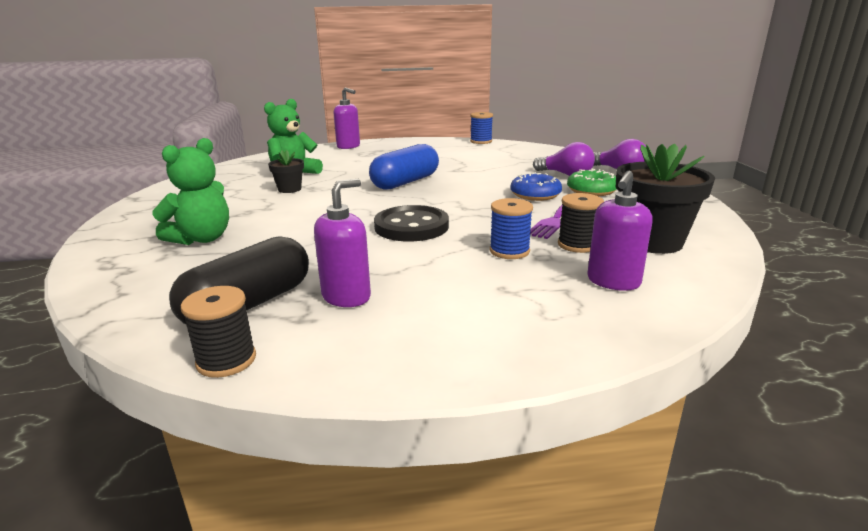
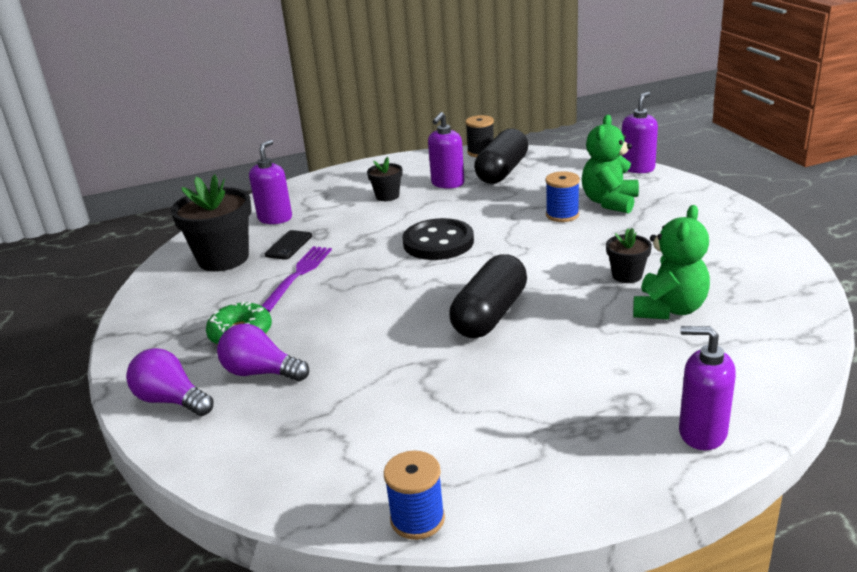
camera: 170 degrees right, 5 degrees up
blue capsule [369,144,439,190] -> black capsule [449,254,527,338]
blue spool [490,198,533,259] -> blue spool moved to [546,171,580,222]
blue donut [510,172,562,201] -> none
black spool [558,193,604,253] -> black phone [265,230,312,260]
none -> black flower pot [367,157,402,201]
none -> purple soap dispenser [621,92,658,173]

